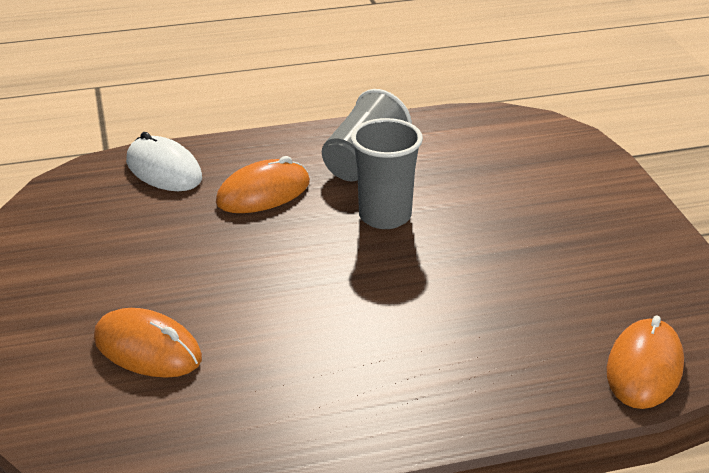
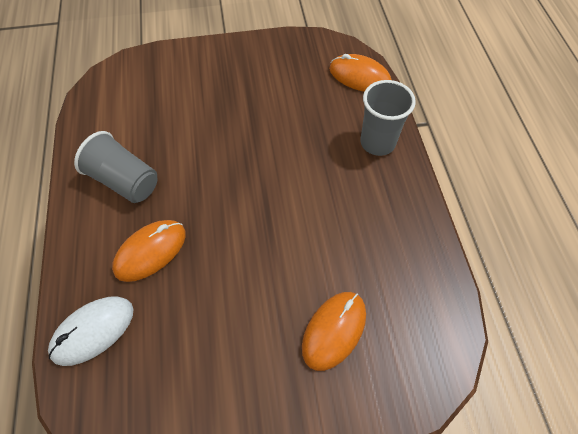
camera: 85 degrees left, 25 degrees up
orange mouse [216,156,310,213] -> orange mouse turned 75 degrees clockwise [112,220,186,282]
grey cup [351,118,423,229] -> grey cup moved to [360,80,416,156]

